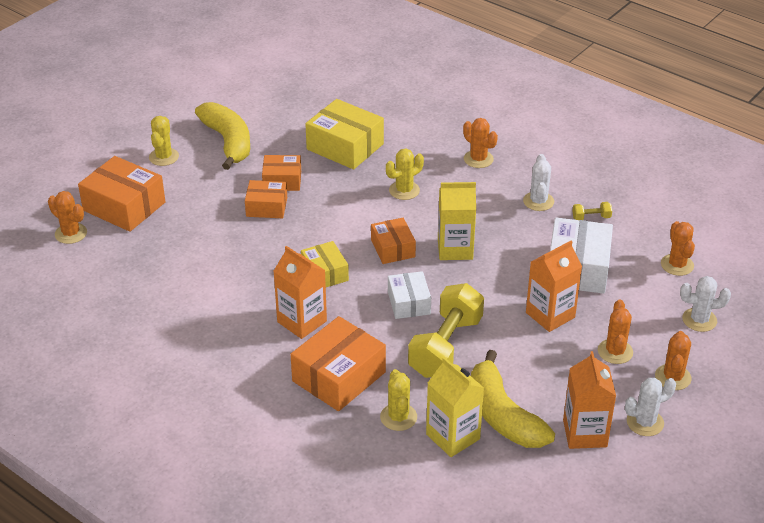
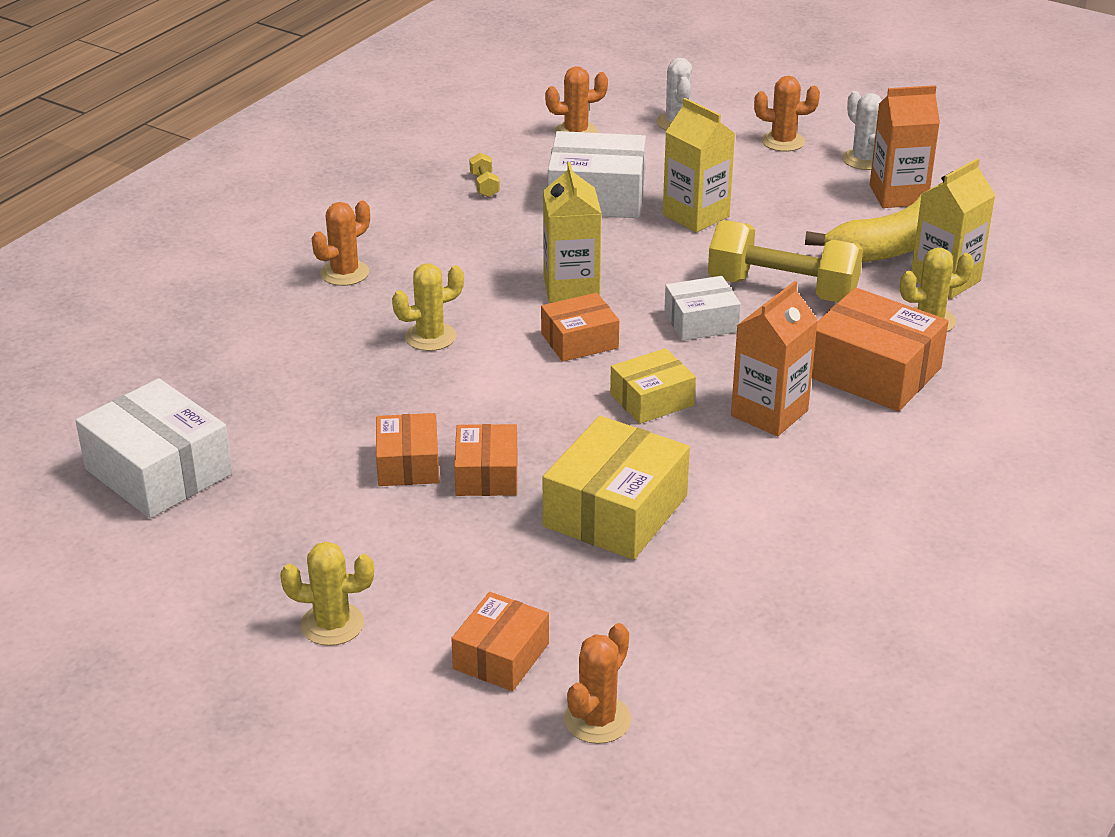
camera: 95 degrees left, 5 degrees down
orange box [78,156,165,232] -> orange box [451,592,549,691], size x0.60
yellow banana [195,102,250,170] -> none
yellow box [305,99,384,169] -> yellow box moved to [543,416,690,560]
yellow cactus [386,149,424,200] -> yellow cactus turned 75 degrees counterclockwise [392,263,464,351]
white cactus [523,154,554,211] -> none
orange carton [526,241,582,332] -> yellow carton [663,98,735,232]
orange cactus [598,299,633,364] -> none
none -> white box [76,378,232,518]

